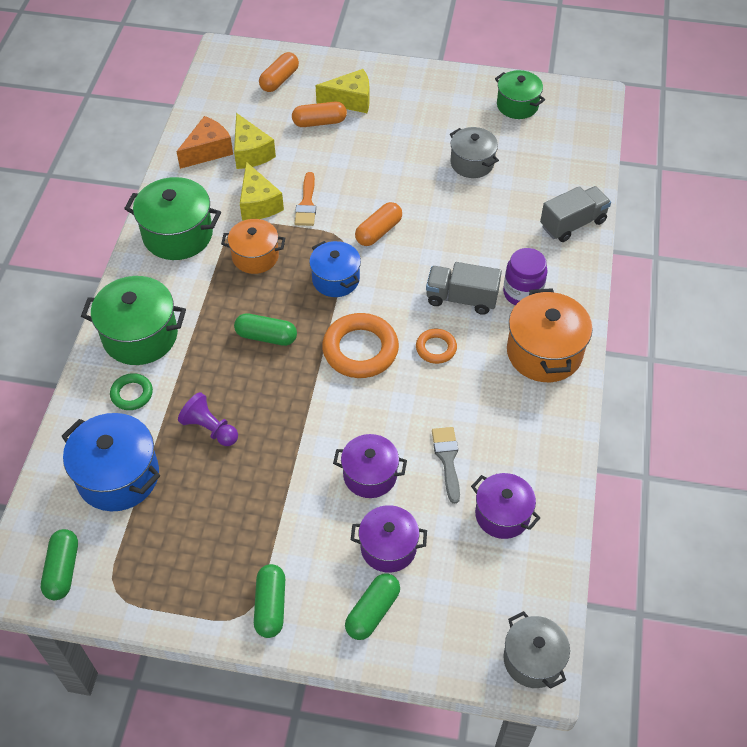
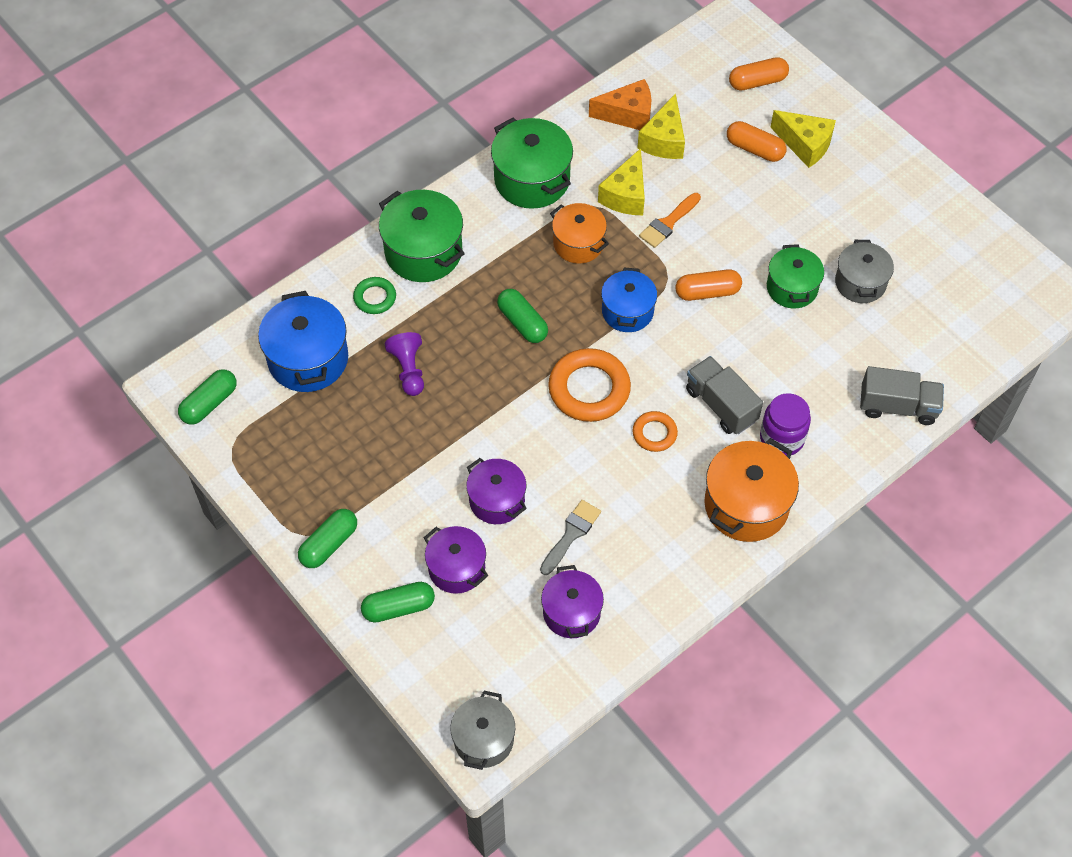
camera: 40 degrees right, 5 degrees up
green pot [495,70,545,119] -> green pot moved to [767,244,824,308]

